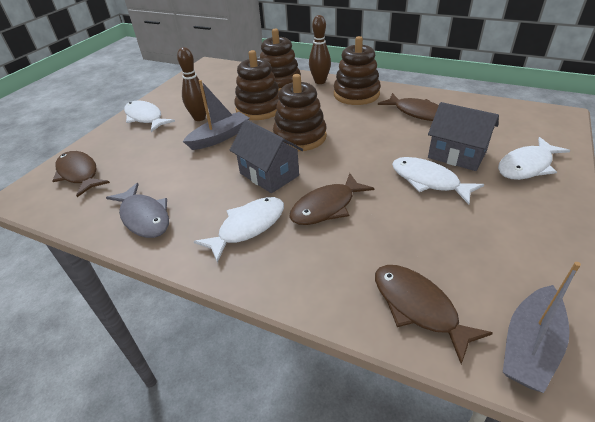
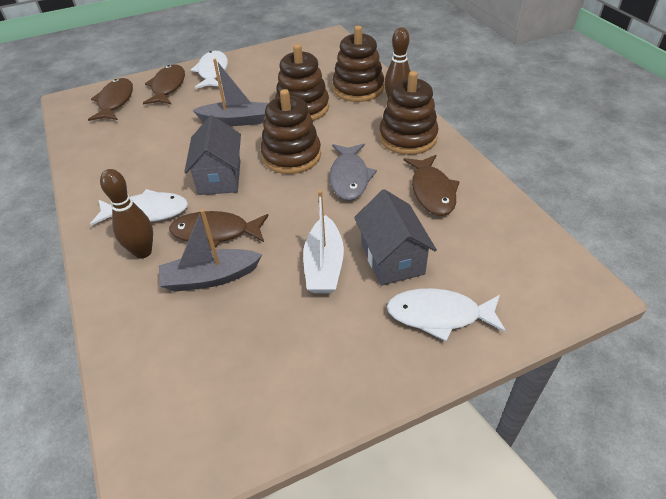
camera: 40 degrees right, 5 degrees up
grey fish [106,183,169,238] -> grey fish moved to [329,144,377,201]
brown bowling pin [177,47,208,121] -> brown bowling pin moved to [100,169,153,259]
brown fish [375,265,493,364] -> brown fish moved to [143,64,185,105]
white fish [392,157,484,205] -> white boat [303,190,344,293]
grey boat [503,262,581,393] -> grey boat moved to [159,209,262,292]

